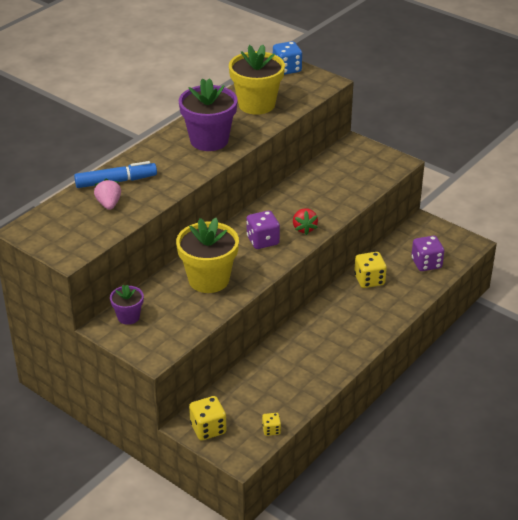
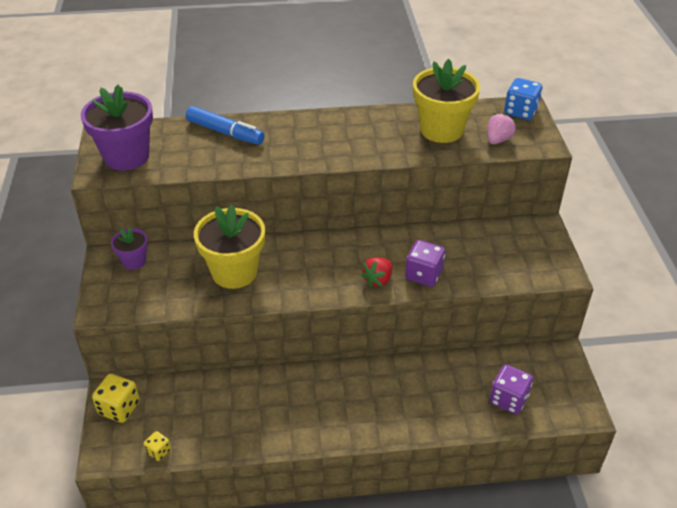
camera: 45 degrees right, 5 degrees up
pink strawberry [94,179,121,210] -> pink strawberry moved to [487,113,516,144]
purple flower pot [179,78,238,151] -> purple flower pot moved to [81,85,153,171]
purple dice [247,211,280,249] -> purple dice moved to [405,240,445,287]
yellow dice [354,252,387,288] -> none

